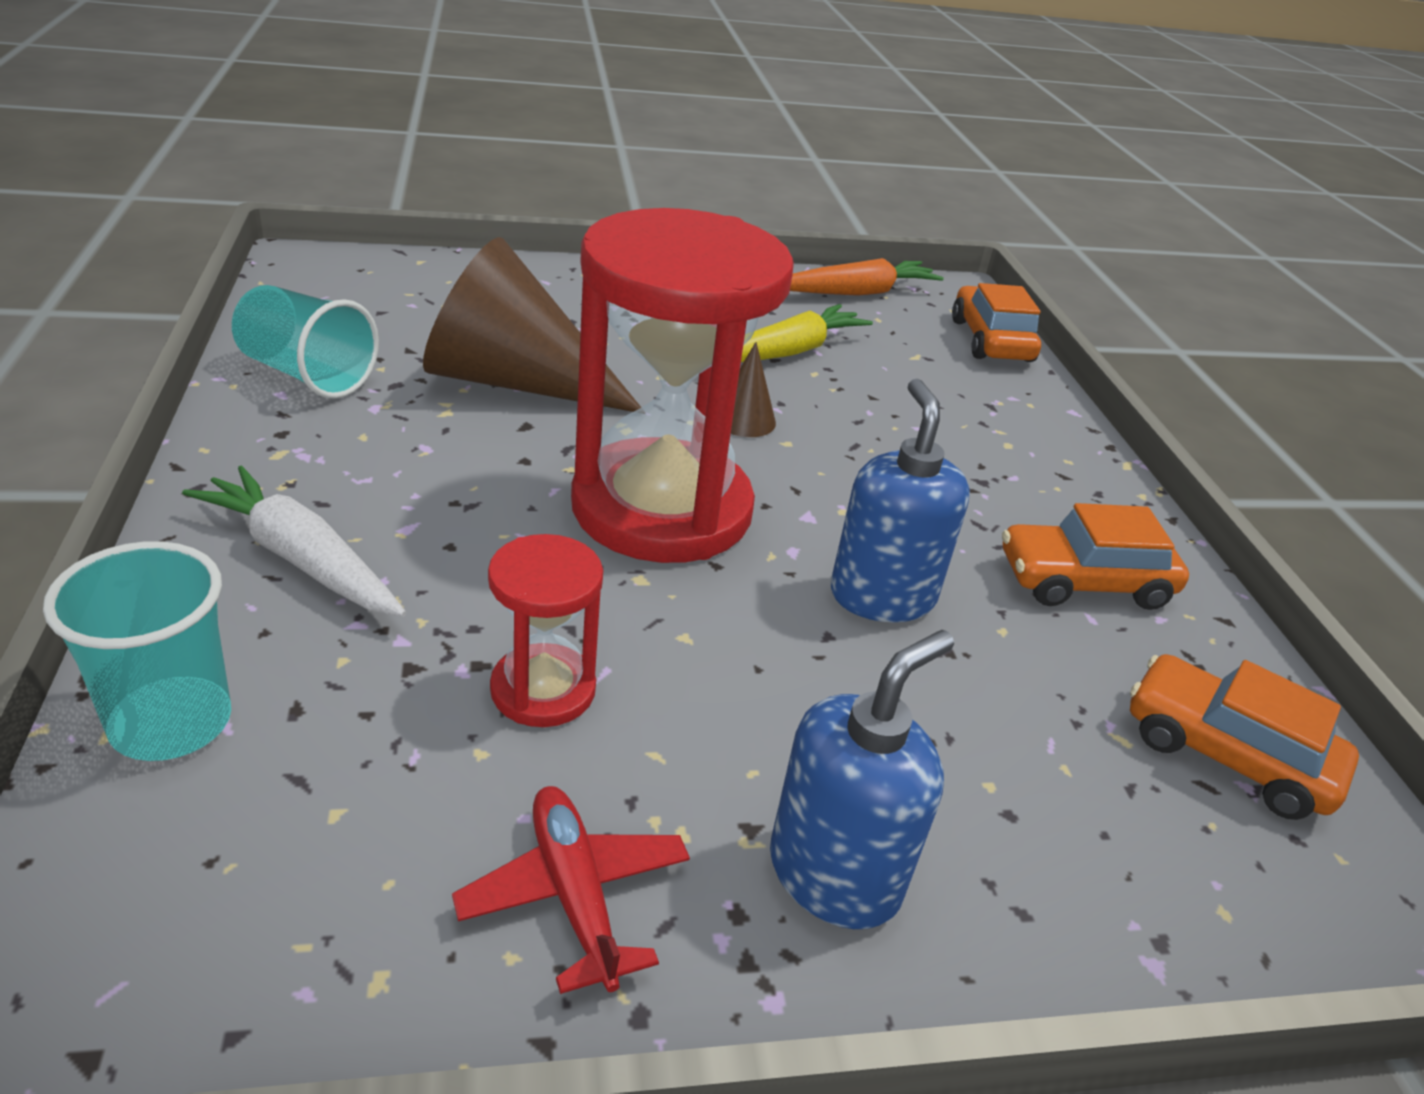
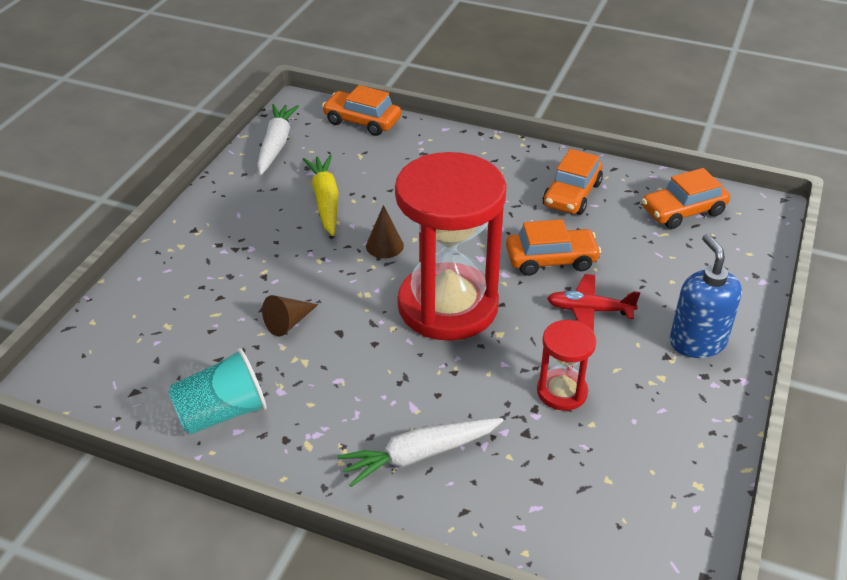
camera: 55 degrees left, 5 degrees up
turquoise cup [43,541,231,761] -> none
brown cone [423,237,641,412] -> brown cone [262,295,318,337], size x0.43
red plane [452,786,690,994] -> red plane moved to [547,274,640,332]
orange carrot [790,258,944,296] -> white carrot [257,104,299,175]
blue soap dispenser [831,379,970,622] -> orange car [506,219,601,276]

